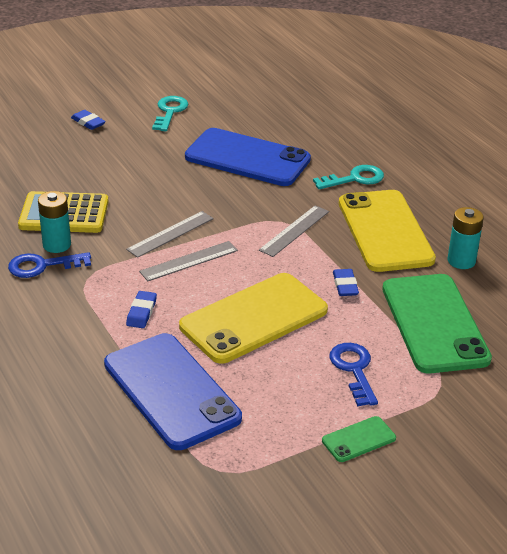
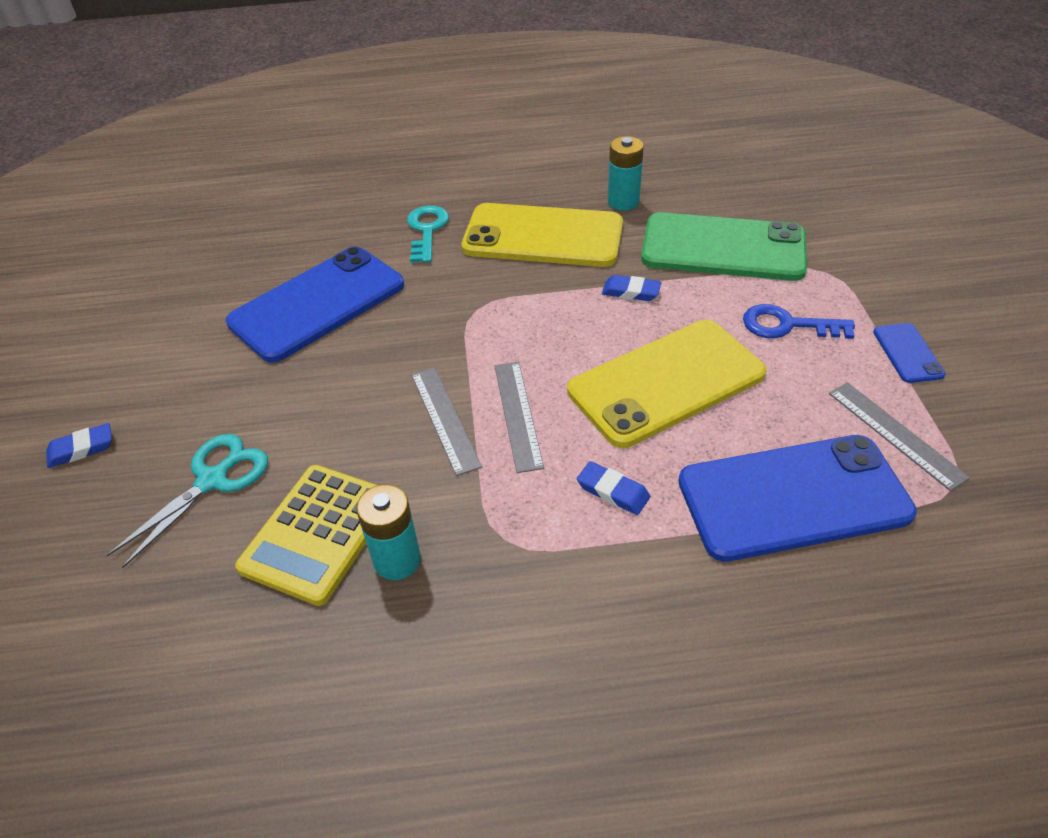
camera: 65 degrees left, 10 degrees up
blue key [8,252,91,278] -> none
turquoise key [152,96,188,131] -> none
yellow phone [179,273,328,364] -> yellow phone turned 75 degrees clockwise [567,320,767,448]
grey ruler [259,205,329,257] -> grey ruler moved to [829,382,970,491]
green phone [322,416,396,462] -> blue phone [873,323,946,383]
none -> turquoise scissors [107,434,268,568]

